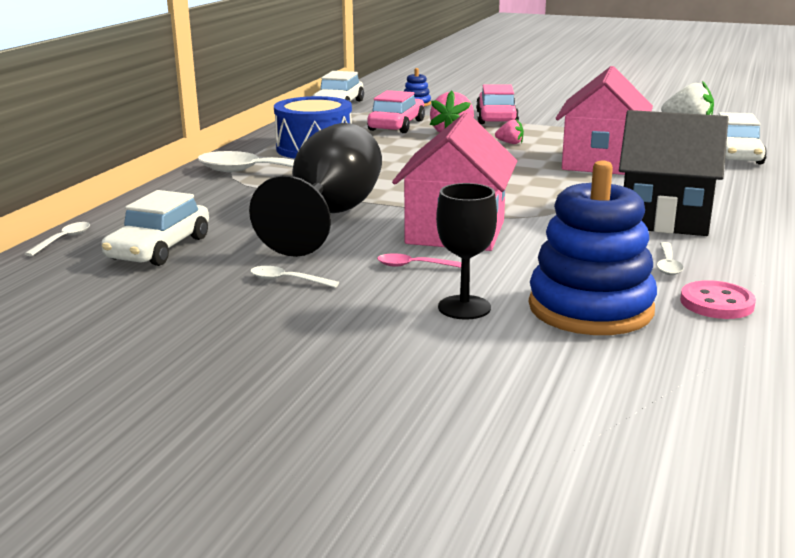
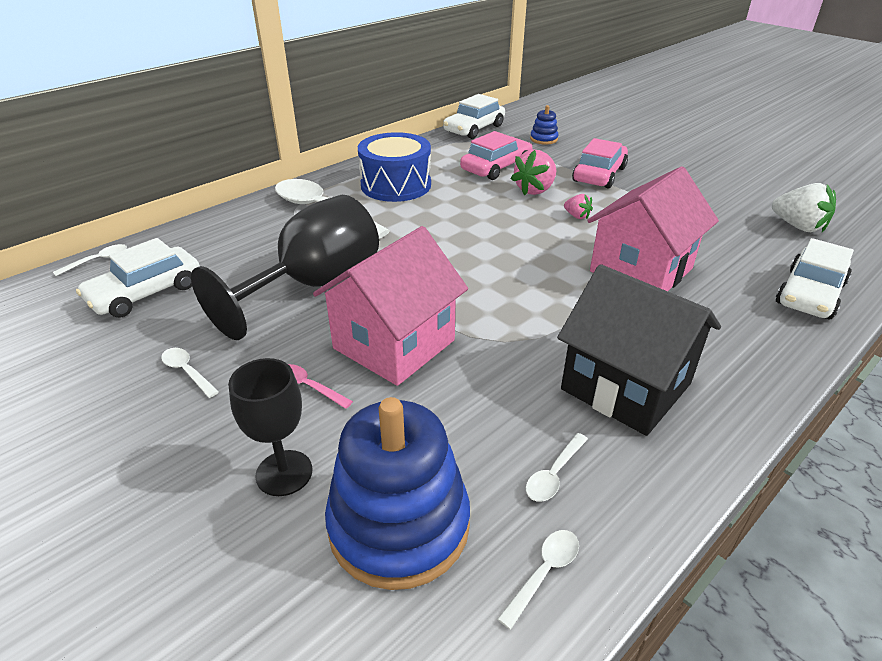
camera: 25 degrees right, 15 degrees up
pink button [680,280,756,319] -> white spoon [498,530,579,630]

